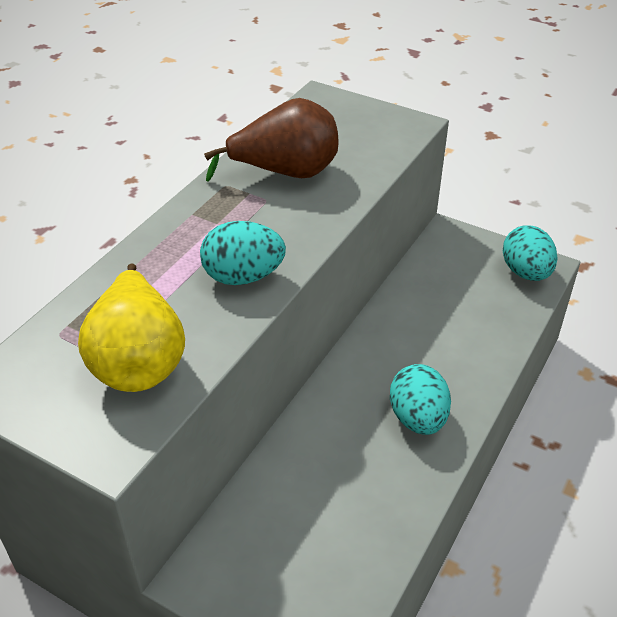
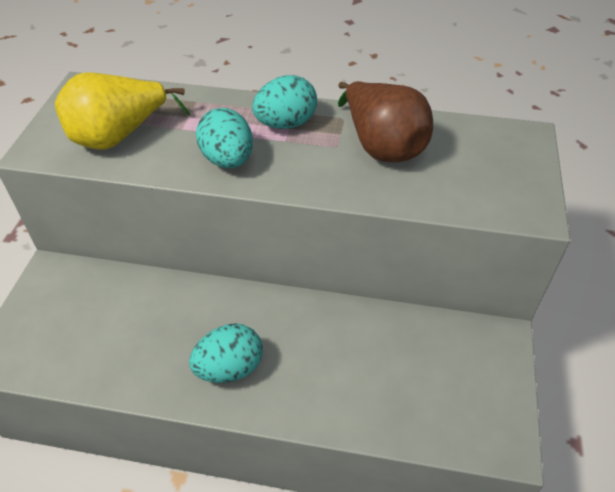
camera: 70 degrees right, 5 degrees up
turquoise egg [503,225,558,281] -> turquoise egg moved to [252,75,317,129]

